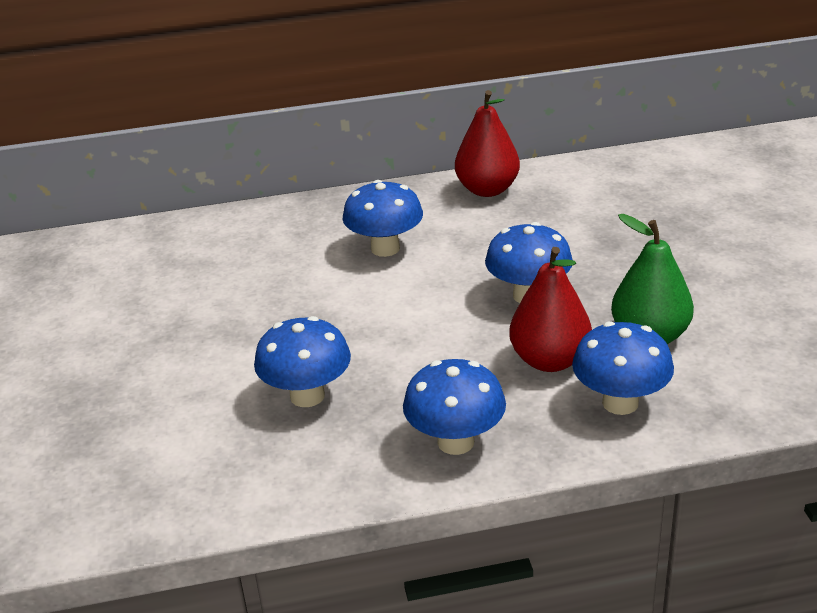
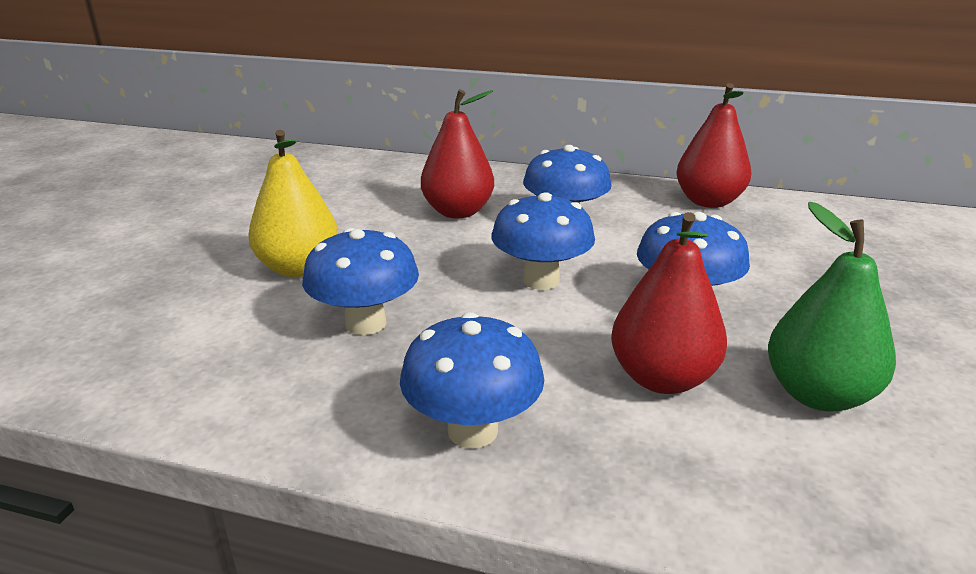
camera: 25 degrees right, 5 degrees down
blue mushroom [572,321,674,415] -> blue mushroom moved to [491,192,595,290]
none -> yellow pear [248,130,338,277]
none -> red pear [421,89,494,218]

